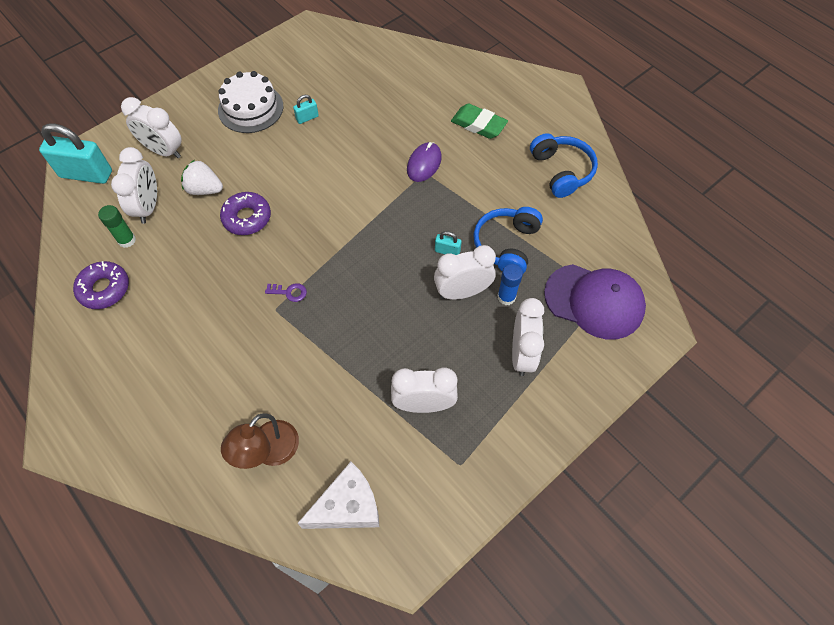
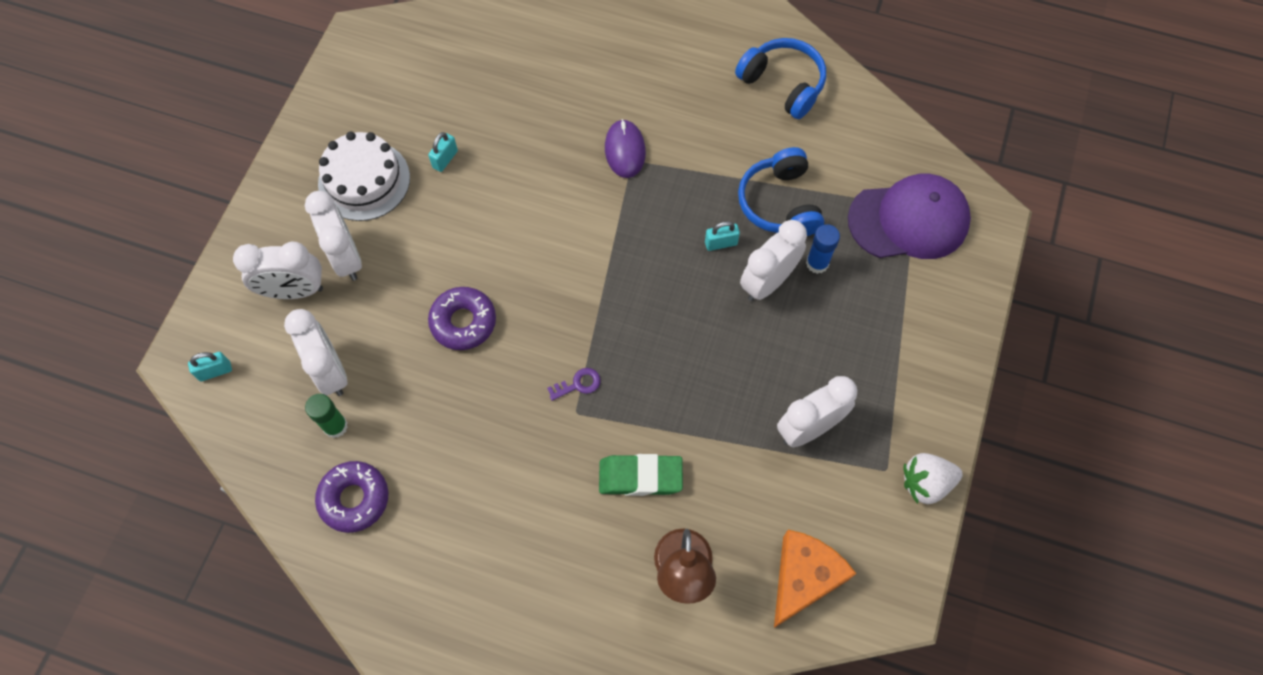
camera: 30 degrees left, 5 degrees up
turquoise padlock [39,123,112,184] -> turquoise padlock [188,352,232,381], size x0.46
white strawberry [181,160,223,195] -> white strawberry moved to [904,453,963,504]
white cheese [297,462,379,529] -> orange cheese [774,530,857,628]
green eraser [451,103,508,139] -> green eraser moved to [599,454,683,496]
white clock [512,298,544,376] -> white clock moved to [305,191,362,281]

